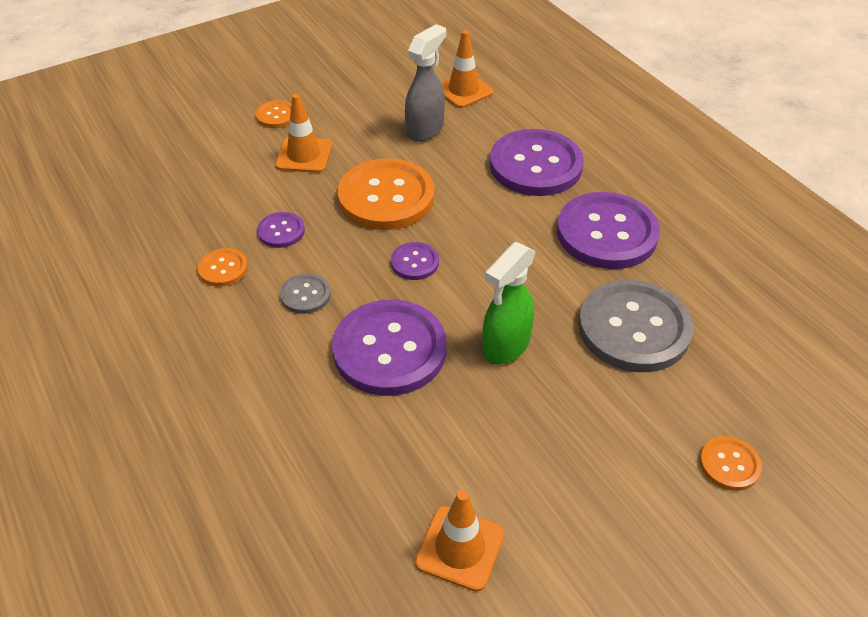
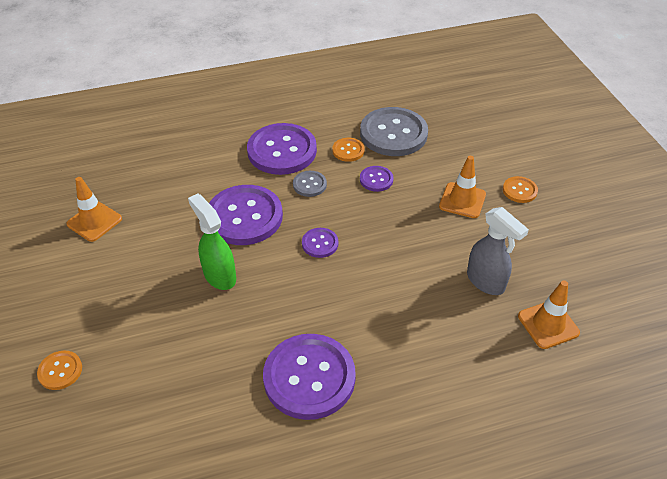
camera: 105 degrees right, 0 degrees up
orange button [338,158,435,230] -> none
purple button [490,129,584,196] -> purple button moved to [247,123,317,175]
grey button [578,280,693,372] -> grey button moved to [360,107,428,156]

